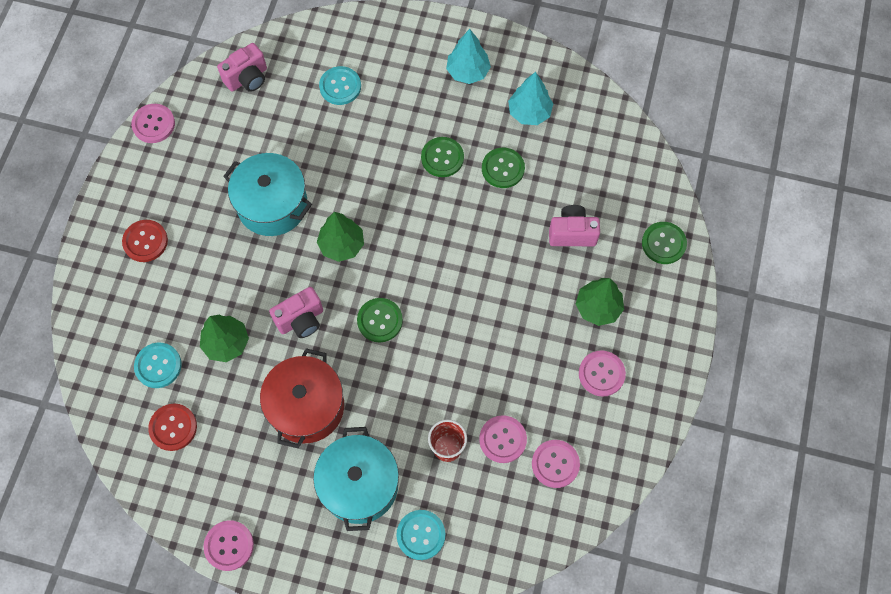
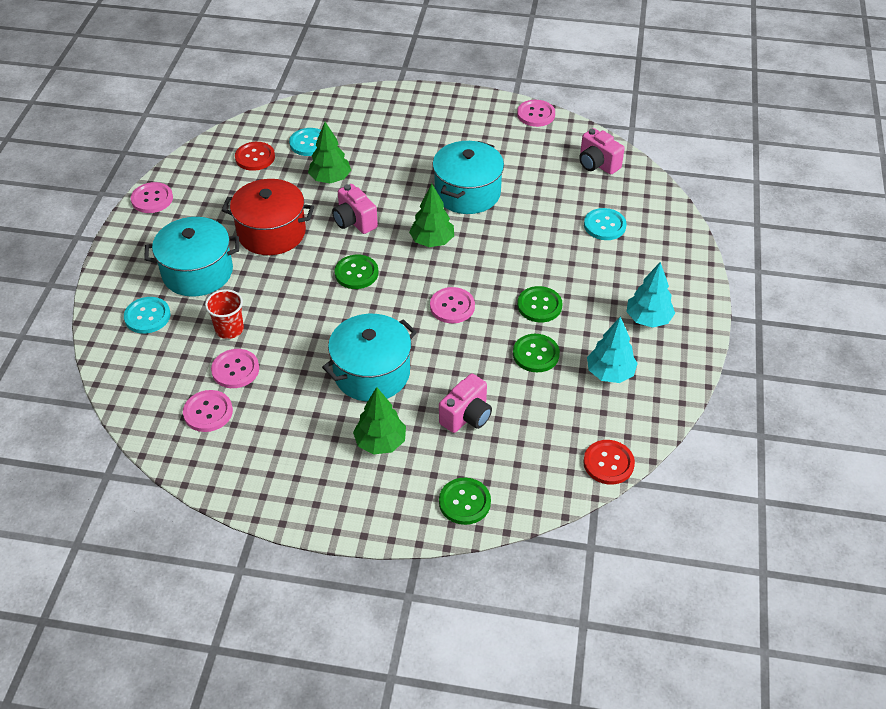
camera: 85 degrees right, 20 degrees down
red button [122,220,168,262] -> red button moved to [583,440,635,485]
pink camera [549,205,600,246] -> pink camera turned 45 degrees clockwise [439,374,492,433]
pink button [579,351,626,397] -> pink button moved to [430,287,475,323]
none -> turquoise pot [322,314,417,402]

